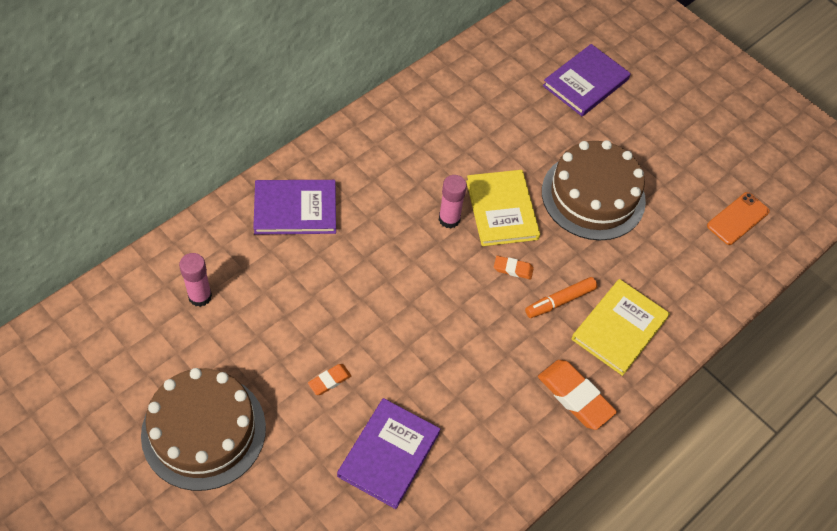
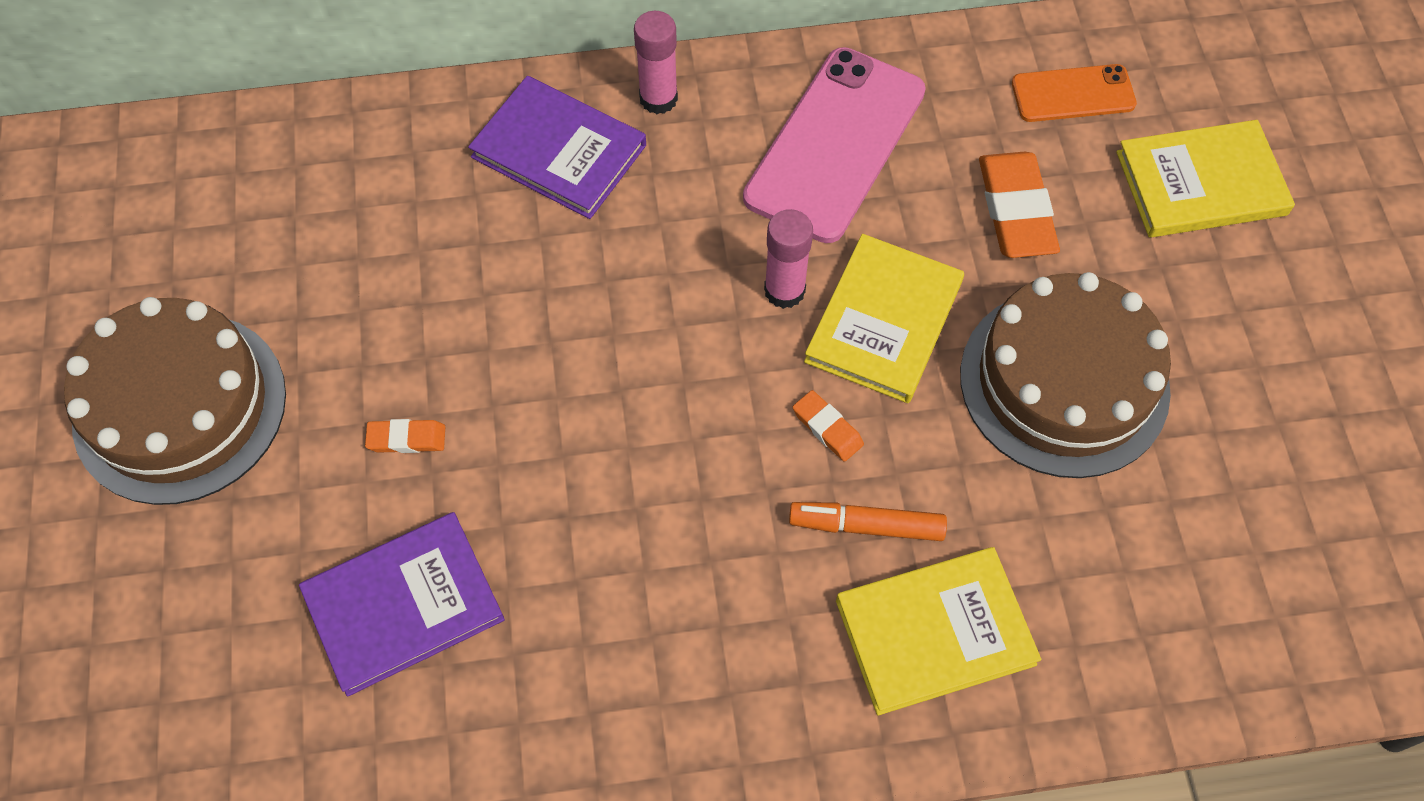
camera: 40 degrees right, 5 degrees up
pink glue stick [179,253,212,307] -> pink glue stick moved to [634,11,678,114]
orange eraser [538,360,617,430] -> orange eraser moved to [979,152,1060,258]
purple book [543,44,631,116] -> yellow book [1116,120,1295,237]
orange phone [707,192,770,245] -> orange phone moved to [1012,64,1137,122]
none -> pink phone [743,47,926,243]

